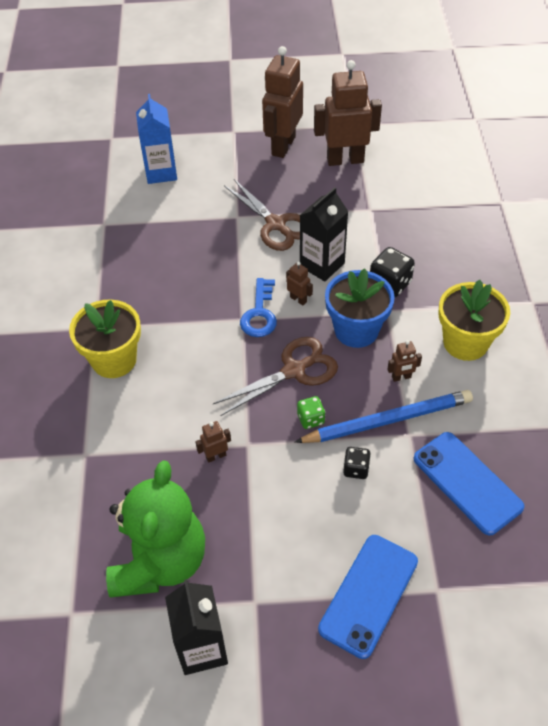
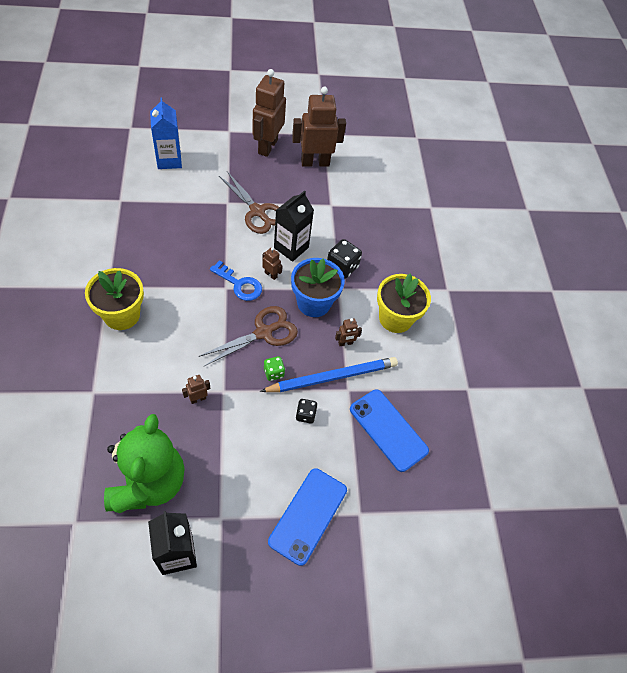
camera: 10 degrees left, 5 degrees up
blue key [240,278,277,337] -> blue key turned 60 degrees counterclockwise [210,260,262,301]

